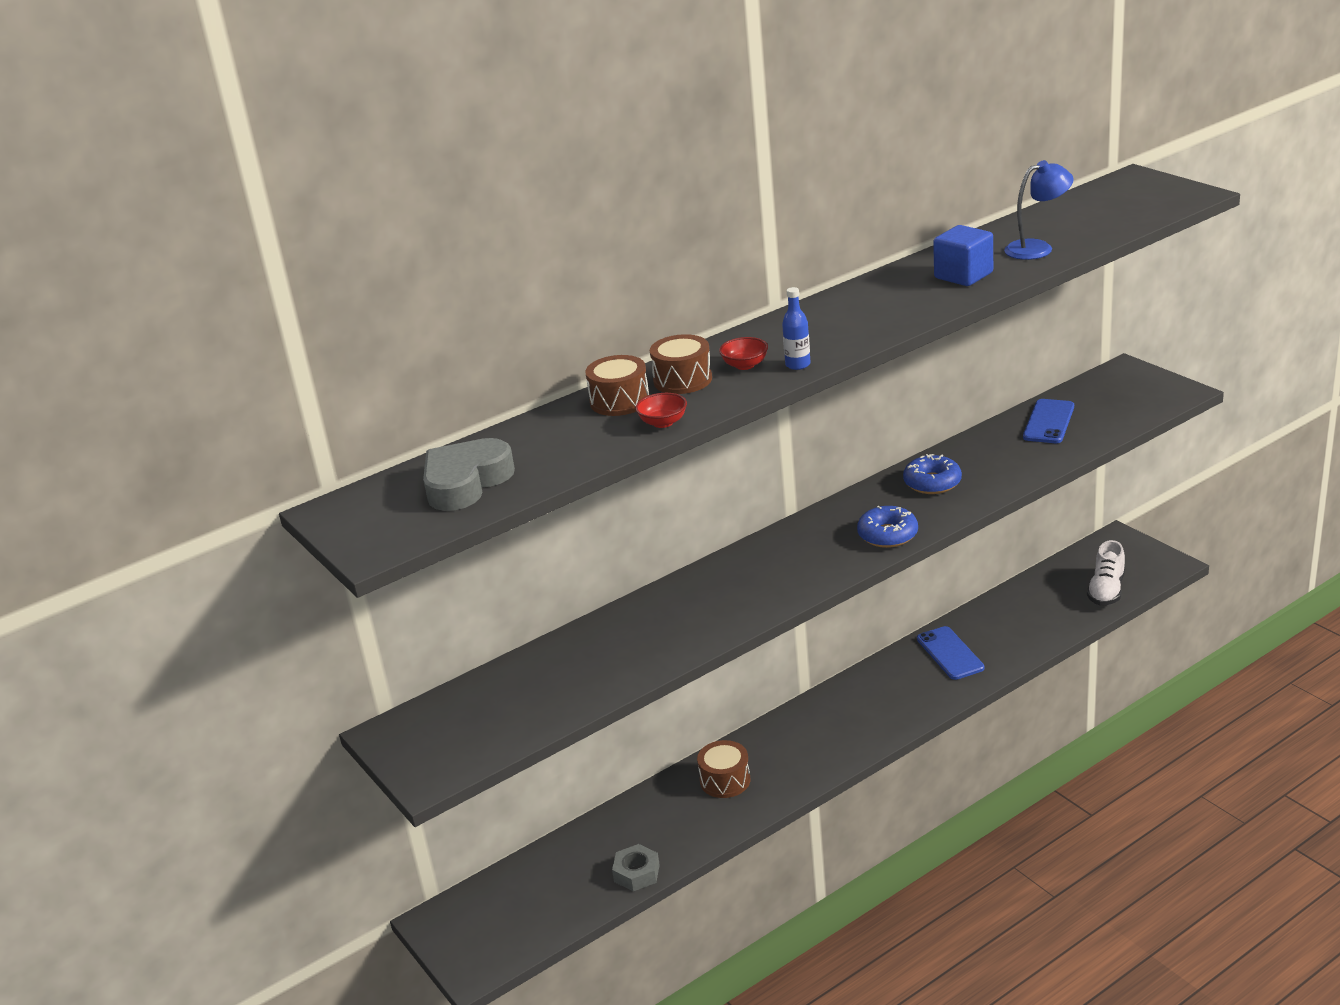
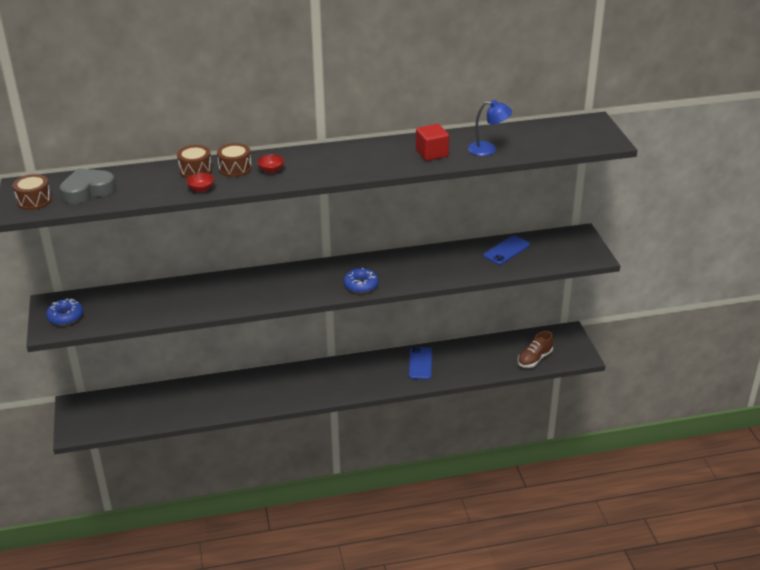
camera: 20 degrees right, 5 degrees up
grey nut [612,844,660,891] -> none
brown drum [697,740,750,798] -> brown drum moved to [12,174,52,210]
blue bottle [782,287,810,370] -> none
blue donut [903,454,962,494] -> blue donut moved to [46,298,84,326]
blue cube [933,225,993,286] -> red cube [416,124,449,161]
white shoe [1087,540,1125,606] -> brown shoe [518,331,553,368]

